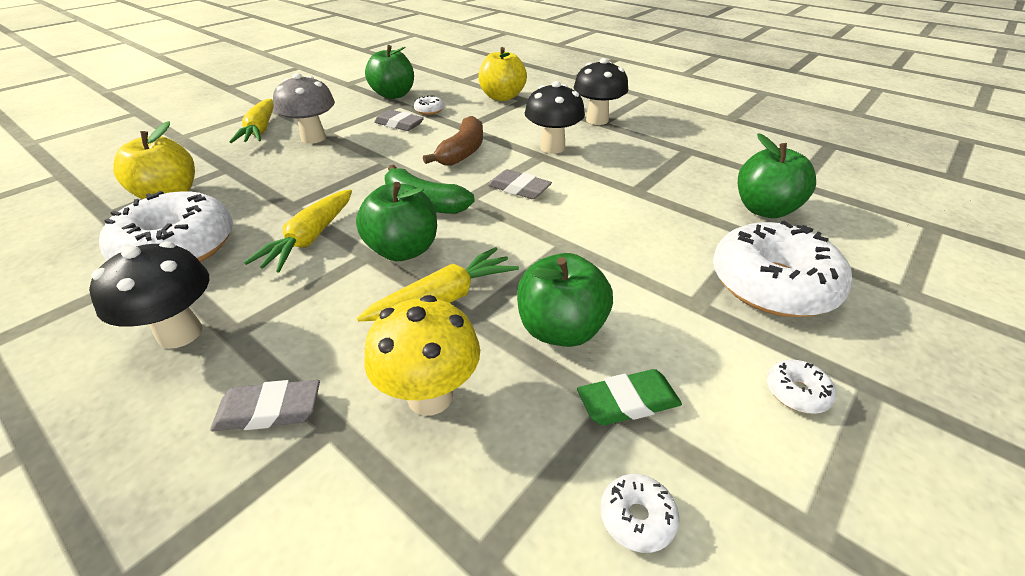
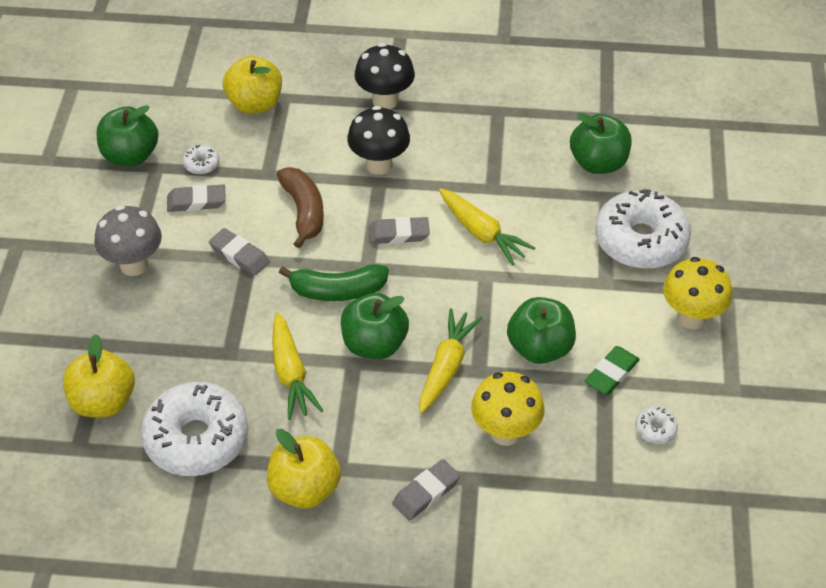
camera: 35 degrees left, 10 degrees up
black mushroom [89,242,209,349] -> yellow apple [267,429,341,509]
yellow carrot [230,99,274,143] -> yellow carrot moved to [439,188,535,266]
white donut [767,360,836,414] -> yellow mushroom [663,257,733,329]
none -> grey eraser [209,228,270,276]

